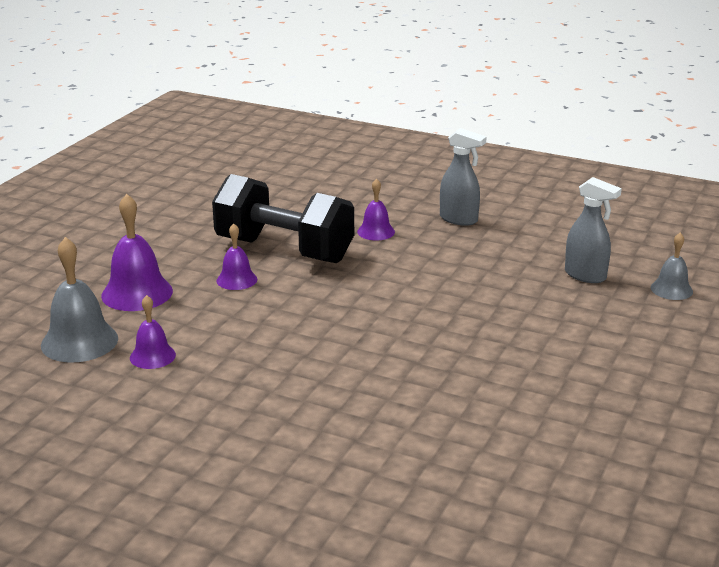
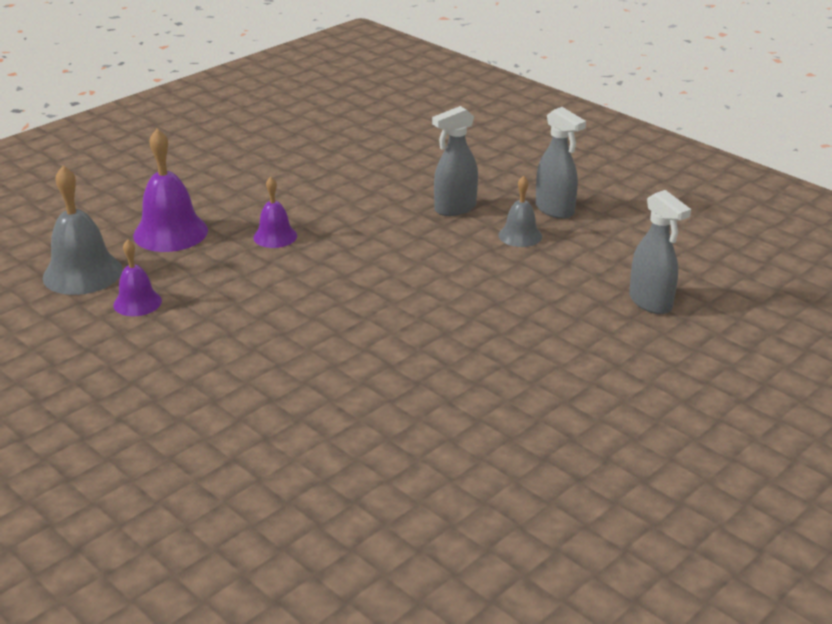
camera: 20 degrees right, 5 degrees up
black dumbbell [212,174,354,263] -> none
purple bell [357,178,395,241] -> grey spray bottle [432,106,478,216]
grey bell [651,233,693,300] -> grey bell moved to [498,176,542,247]

